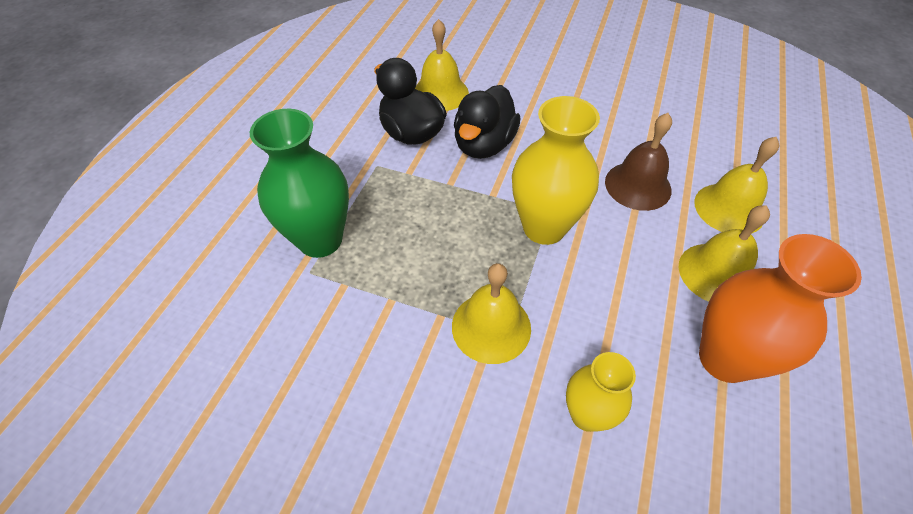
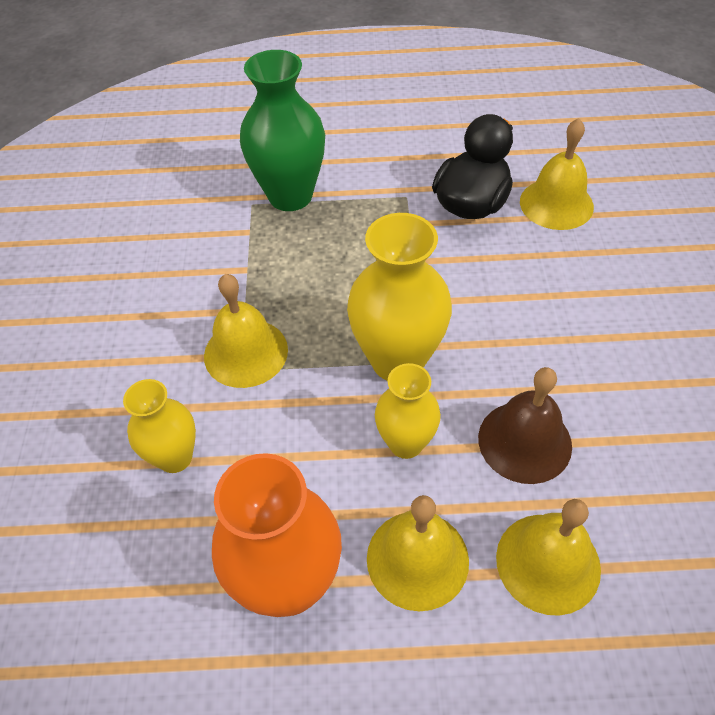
camera: 70 degrees right, 0 degrees up
black duck [454,85,520,159] -> none
none -> yellow vase [375,363,441,459]

